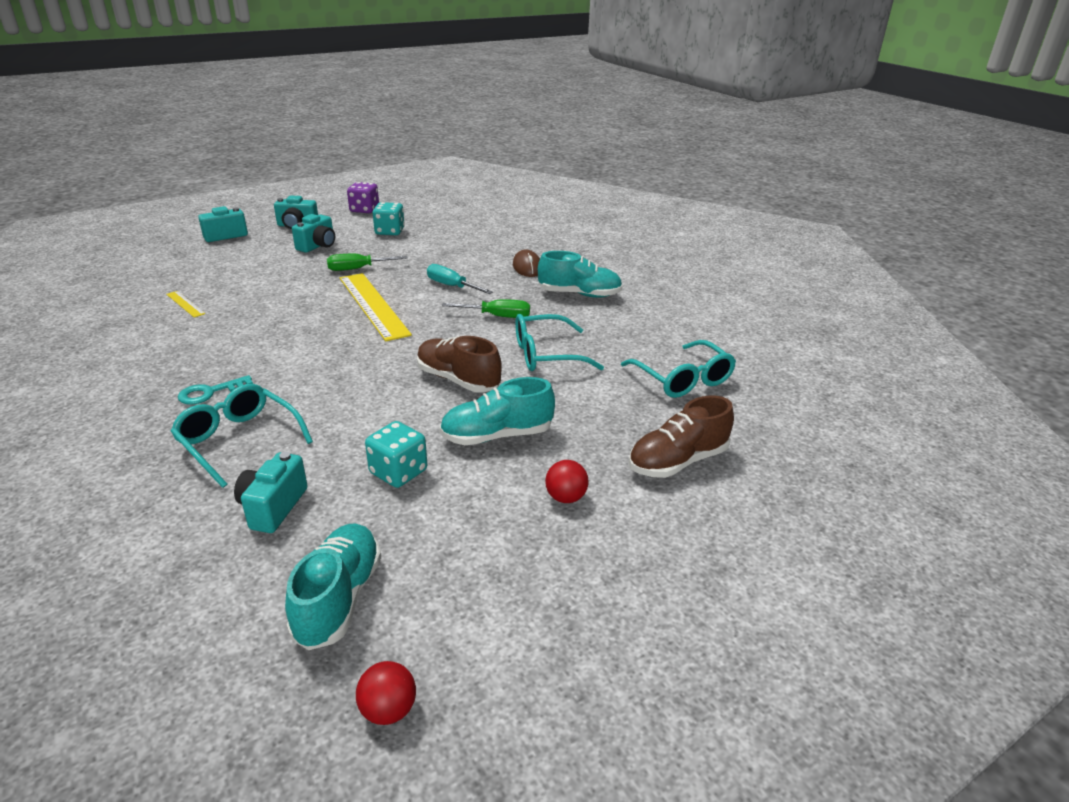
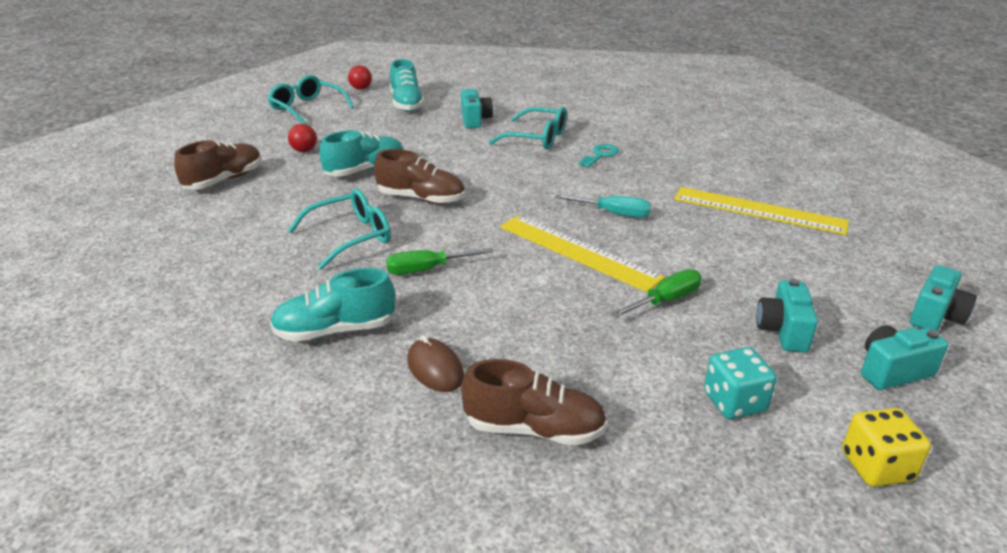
camera: 160 degrees right, 0 degrees up
yellow ruler [166,291,205,318] -> yellow ruler [674,187,849,235], size x2.27
purple dice [347,182,379,213] -> yellow dice [842,408,931,487]
turquoise dice [365,421,427,488] -> none
turquoise screwdriver [427,264,493,294] -> turquoise screwdriver moved to [555,195,651,218]
turquoise glasses [621,340,736,398] -> turquoise glasses moved to [268,75,354,125]
none -> brown shoe [461,359,607,446]

